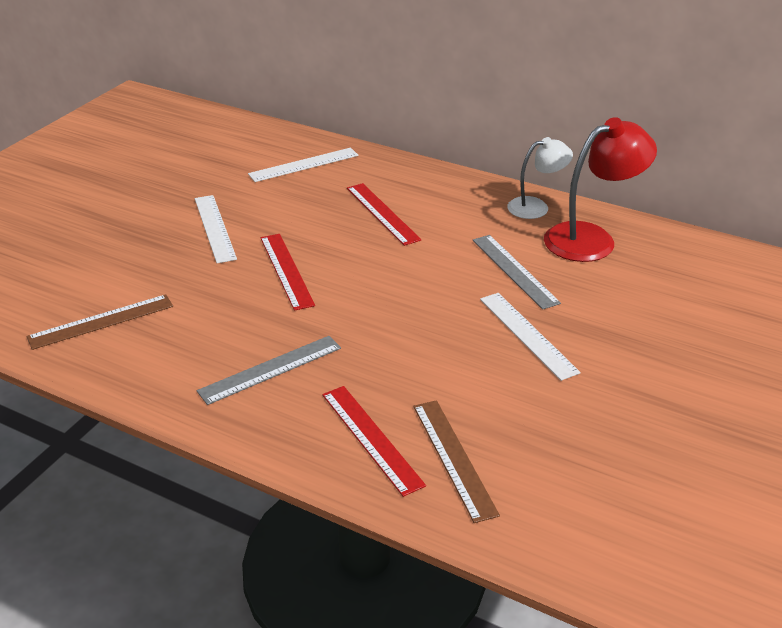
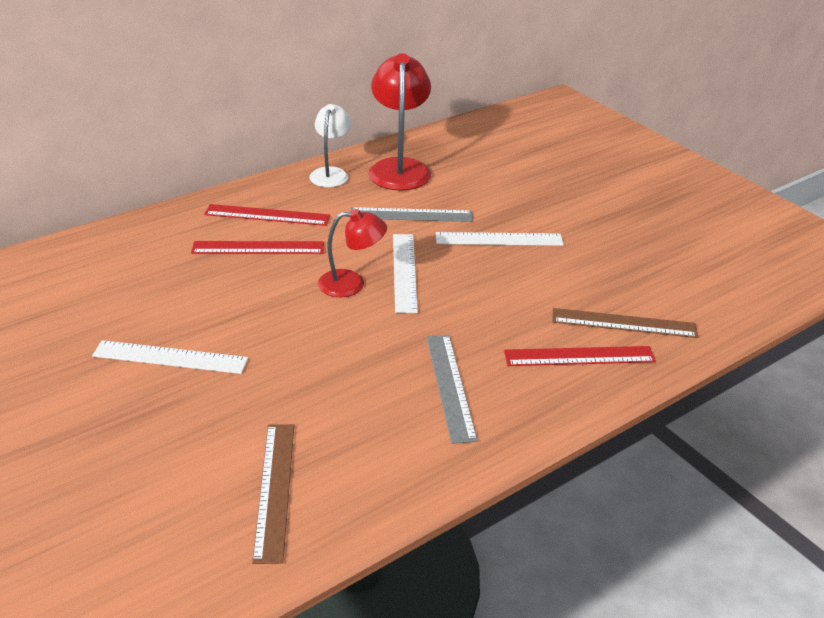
camera: 65 degrees left, 0 degrees up
white ruler [248,148,358,182] -> white ruler moved to [393,234,418,313]
red ruler [260,234,315,311] -> red ruler moved to [204,204,330,226]
none -> red lamp [318,209,387,297]

